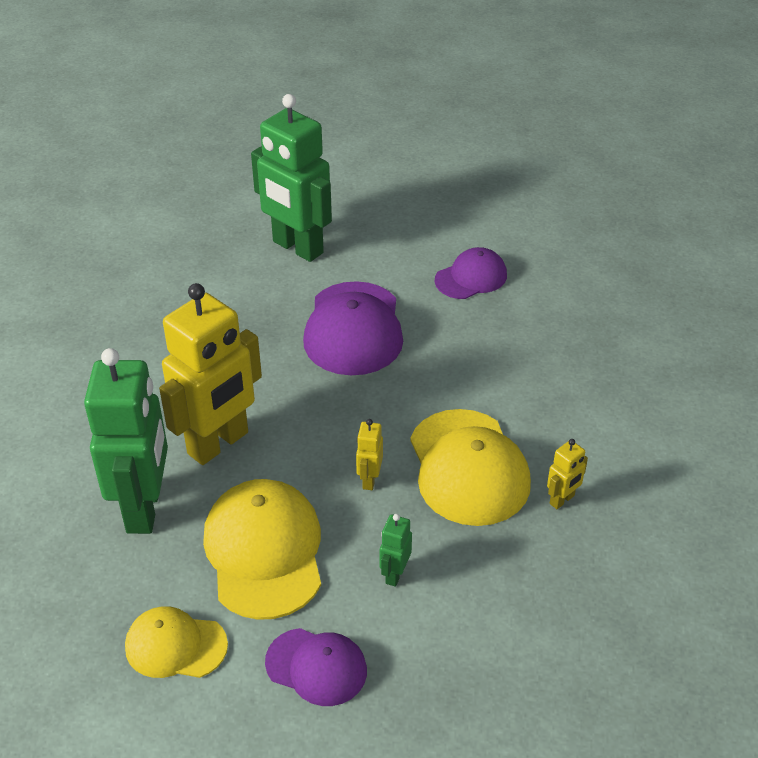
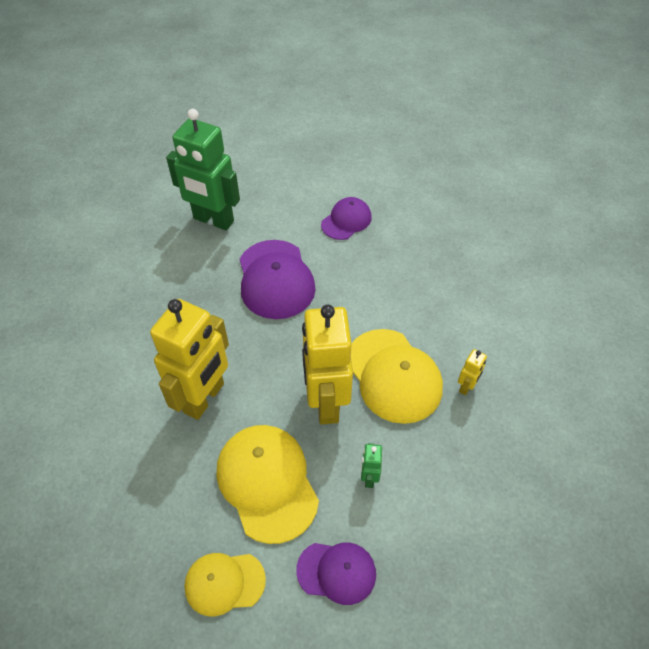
camera: 15 degrees left, 10 degrees up
green robot [84,348,168,534] -> none
yellow robot [356,419,383,490] -> yellow robot [302,304,353,425], size x2.41

